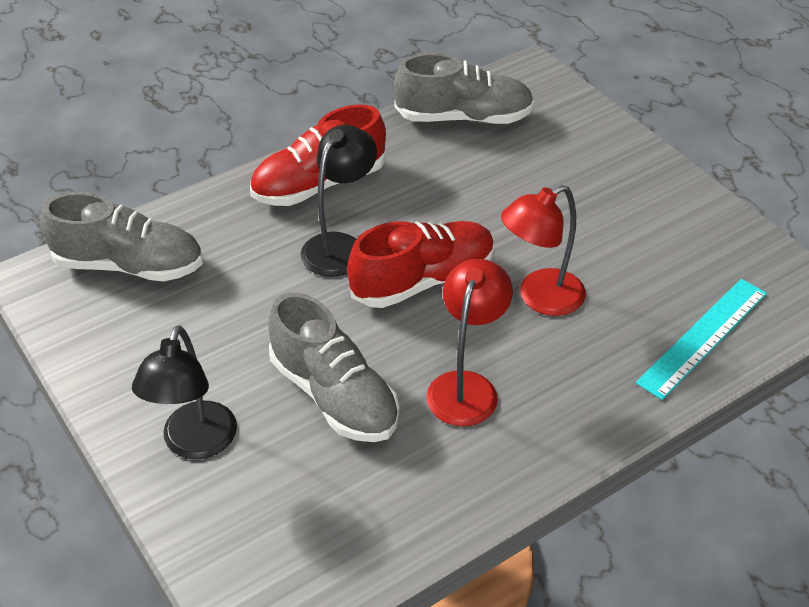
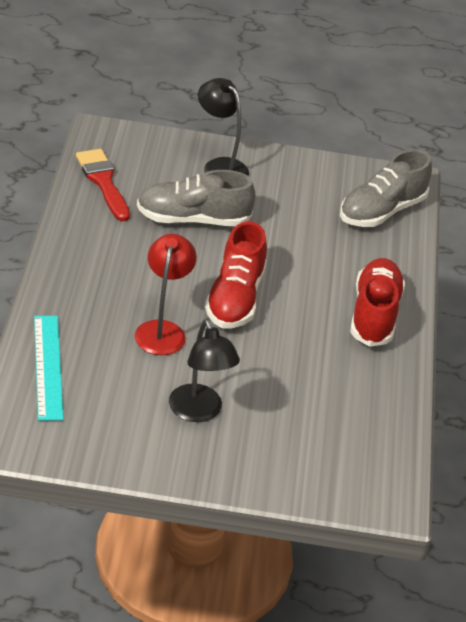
camera: 125 degrees right, 5 degrees down
black lamp [300,125,377,277] -> black lamp moved to [169,319,240,422]
grey shoe [394,53,534,124] -> none
red lamp [426,259,513,427] -> none
none -> red brush [76,149,130,221]

